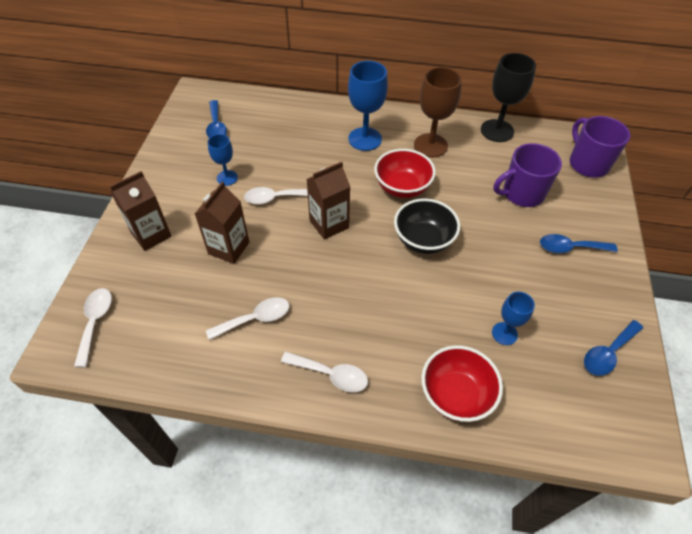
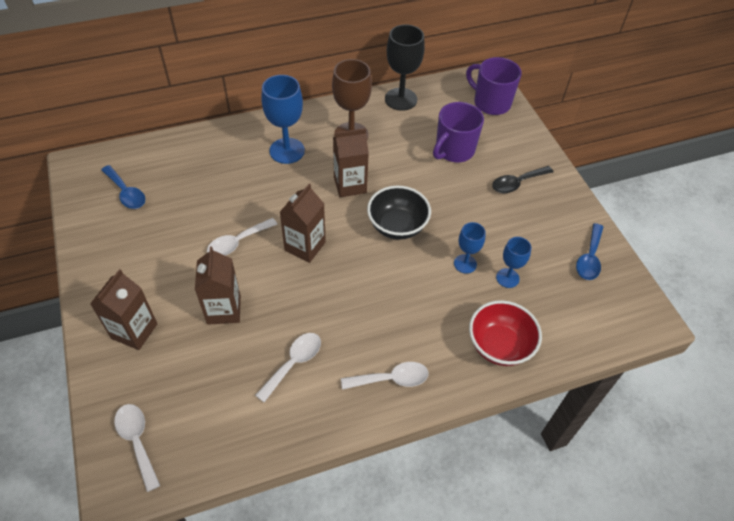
camera: 30 degrees left, 0 degrees up
blue goblet [208,134,238,186] -> blue goblet moved to [454,222,486,274]
red bowl [374,149,436,198] -> brown carton [333,128,369,197]
blue spoon [540,234,618,253] -> black spoon [492,166,554,193]

